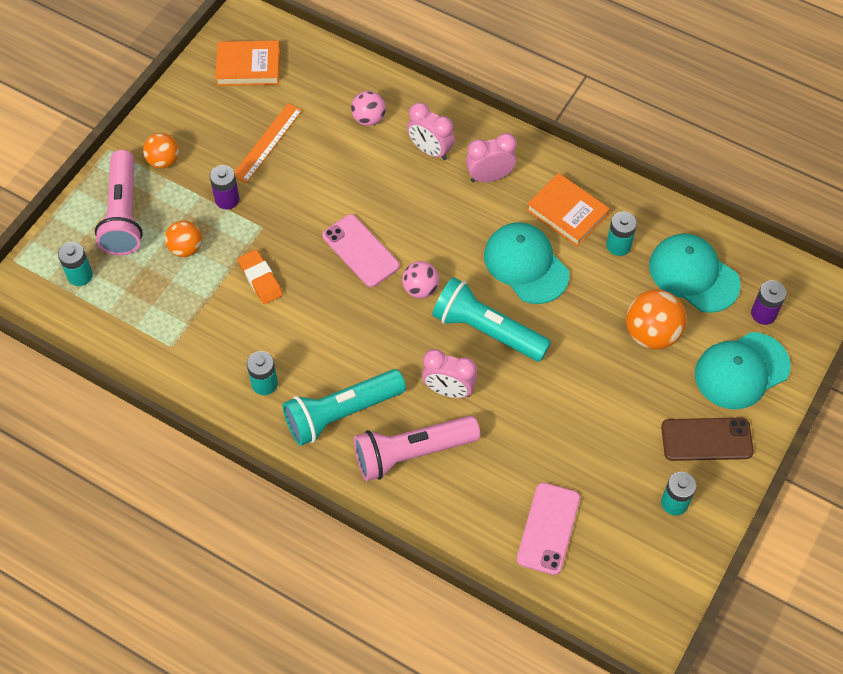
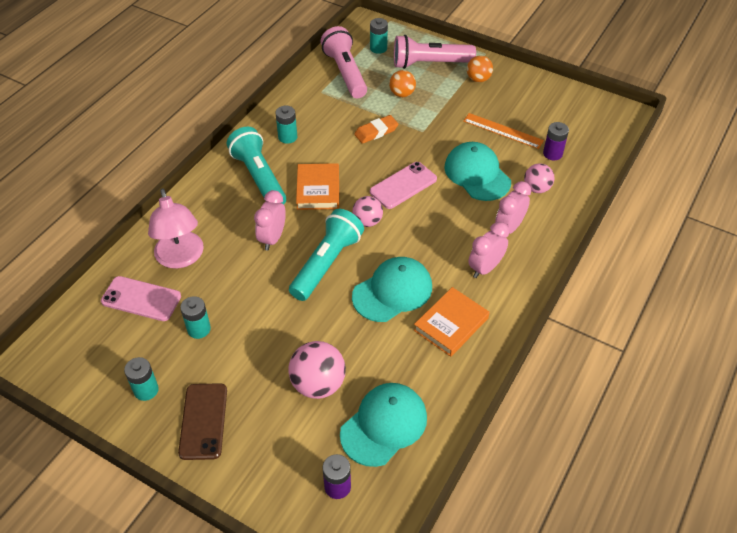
camera: 90 degrees right, 10 degrees down
purple battery [210,165,240,209] -> purple battery moved to [543,122,569,160]
orange book [215,41,280,86] -> orange book moved to [296,163,339,210]
pink flashlight [354,416,480,481] -> pink flashlight moved to [320,26,367,98]
pink clock [466,133,517,182] -> pink clock turned 120 degrees counterclockwise [468,222,509,278]
turquoise battery [606,212,637,256] -> turquoise battery moved to [180,296,211,339]
orange ball [626,290,687,350] -> pink ball [288,341,346,399]
turquoise cap [695,332,791,409] -> turquoise cap moved to [444,142,511,201]
none -> pink lamp [148,189,204,269]

